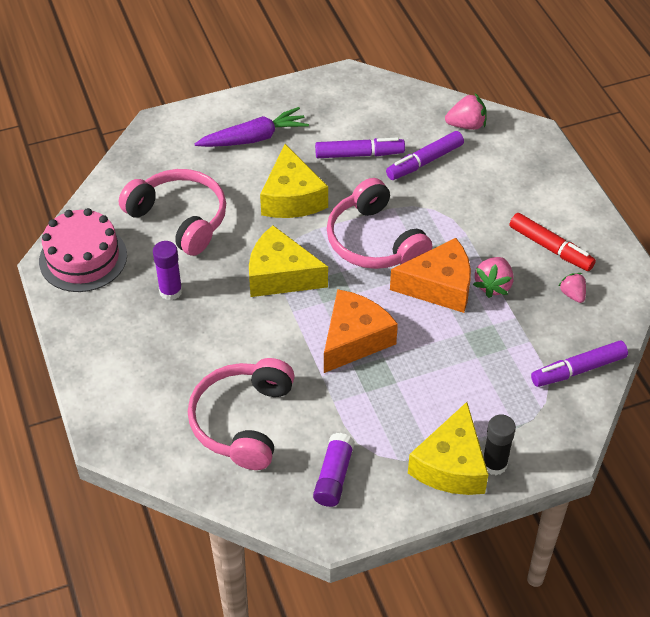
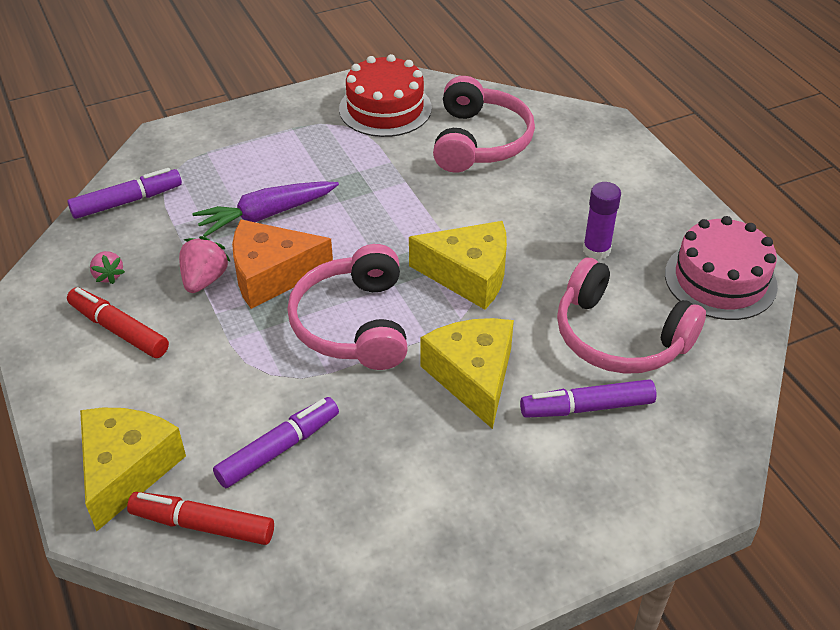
camera: 175 degrees right, 5 degrees down
purple carrot [195,107,309,147] -> purple carrot moved to [192,181,339,237]
purple glue stick [313,433,355,507] -> red cake [339,54,432,137]
purple marker [315,138,405,158] -> purple marker moved to [520,379,657,418]
orange cheese [324,289,398,373] -> none
pink headphones [327,178,432,269] -> pink headphones turned 150 degrees counterclockwise [287,244,408,370]
yellow cheese [408,402,488,495] -> yellow cheese moved to [80,408,186,531]
pink strawberry [445,93,487,130] -> red marker [127,492,274,545]
black glue stick [483,414,516,475] -> none

